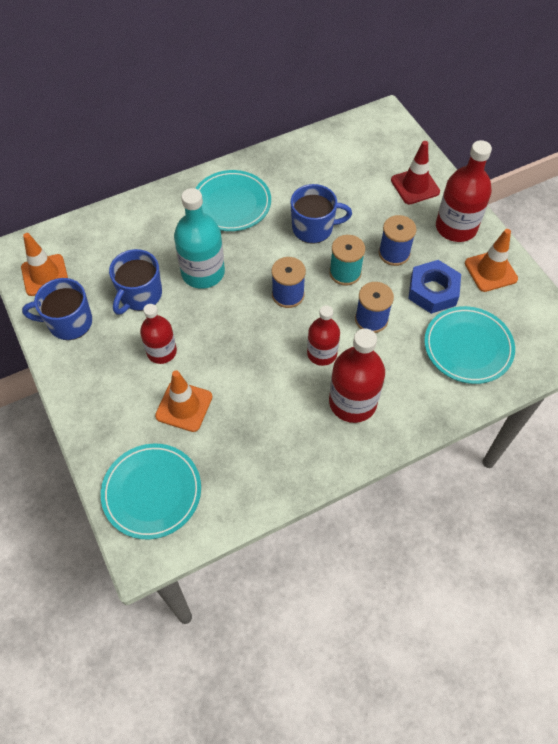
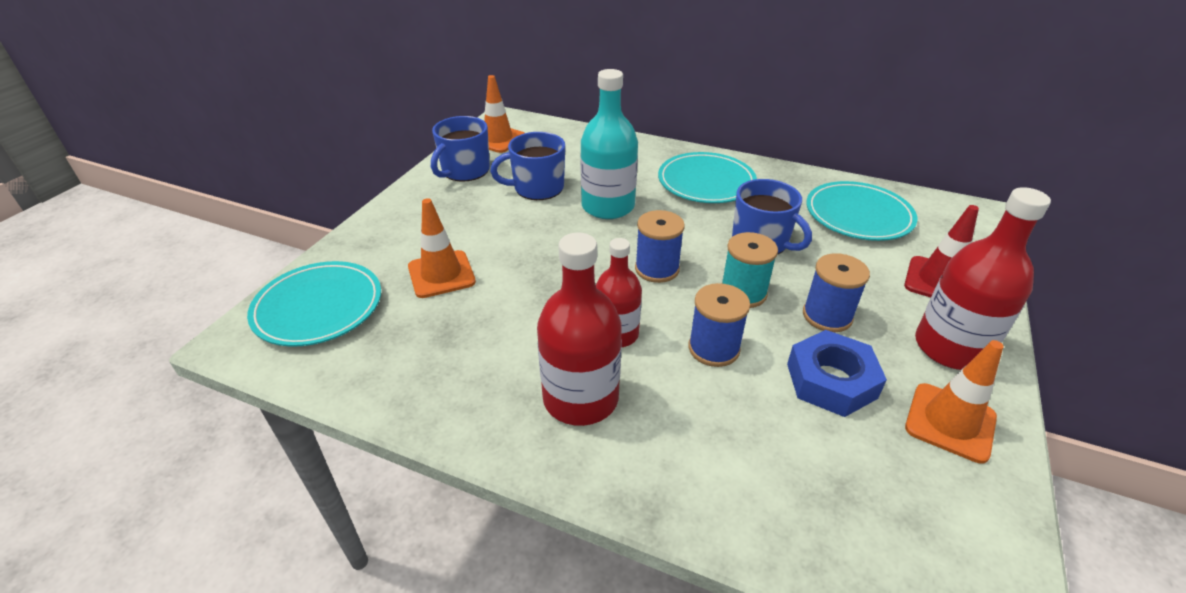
camera: 50 degrees right, 20 degrees down
blue mug [22,278,92,340] -> blue mug turned 105 degrees counterclockwise [431,116,490,182]
red bottle [140,304,177,364] -> none
turquoise plate [424,306,515,384] -> turquoise plate moved to [806,181,917,241]

